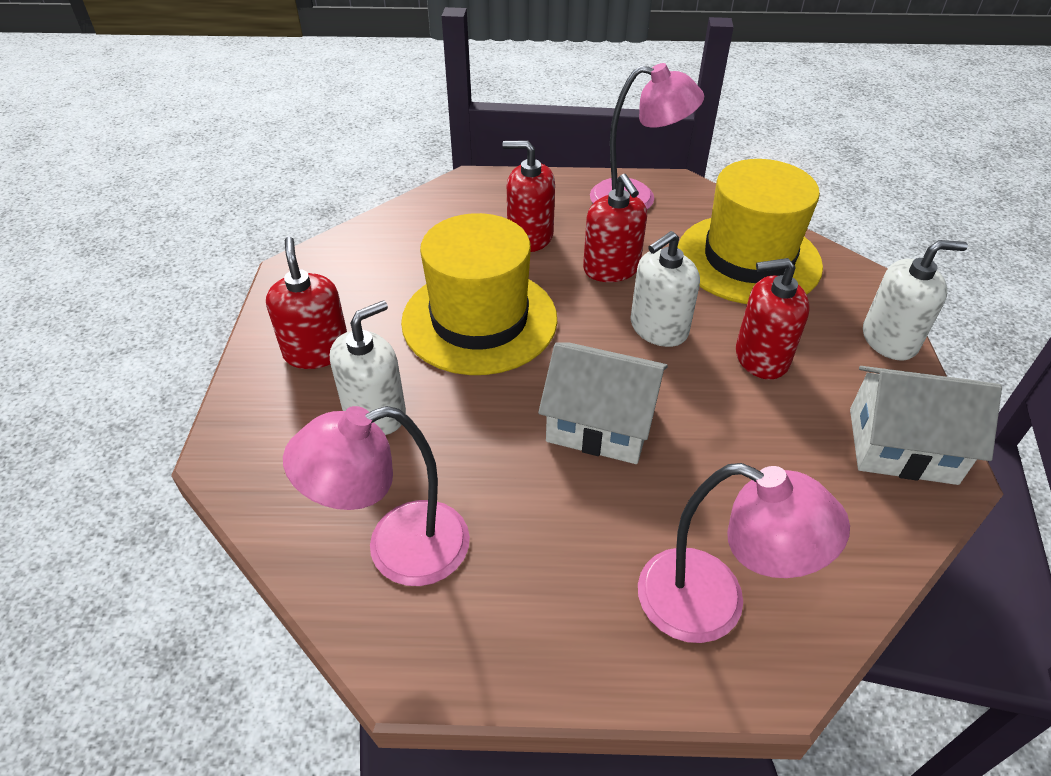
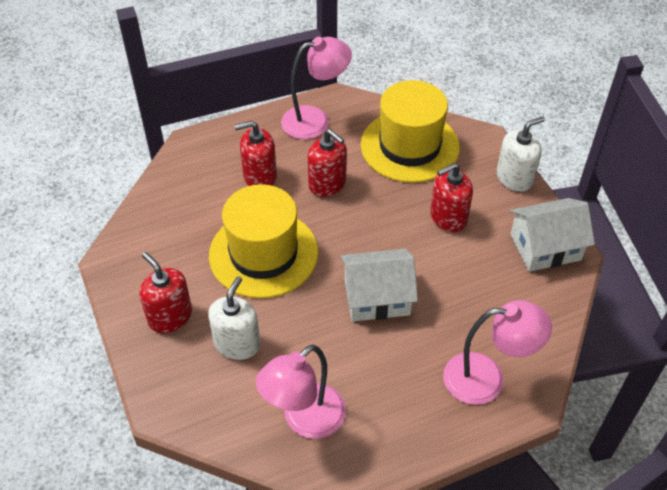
camera: 25 degrees left, 5 degrees up
white soap dispenser [630,231,700,347] -> none

